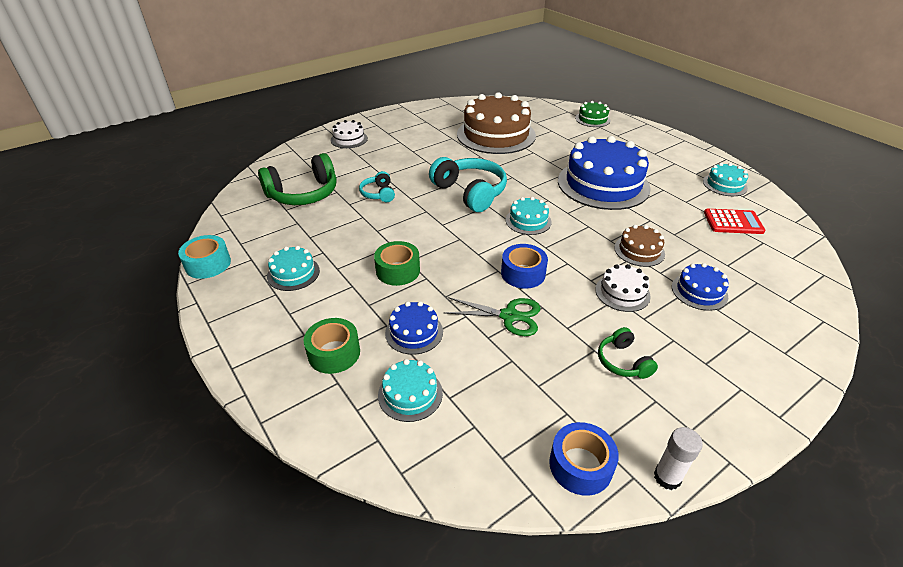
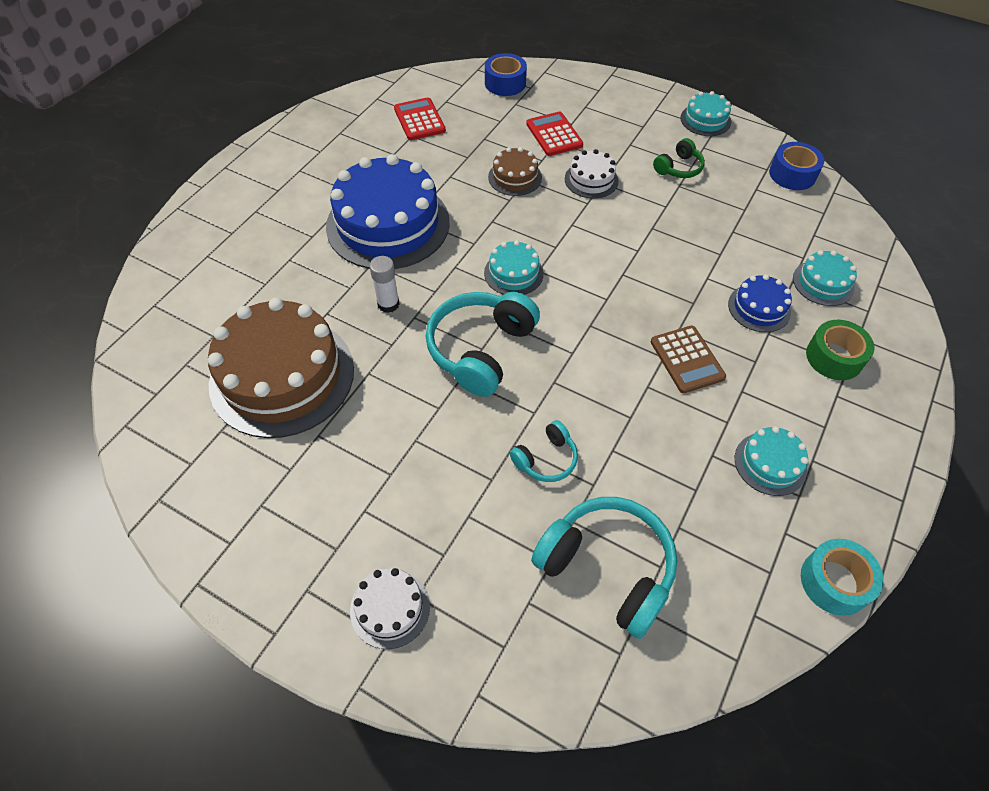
camera: 115 degrees left, 15 degrees up
green headphones [258,153,336,205] -> turquoise headphones [531,497,677,639]
green tape [374,241,420,286] -> brown calculator [651,326,726,393]
green scissors [444,297,540,336] -> none
blue tape [501,244,548,289] -> blue tape moved to [485,53,527,96]
green cake [575,101,611,127] -> none
white glue stick [654,427,703,490] -> white glue stick moved to [370,256,400,313]
blue cake [672,263,729,311] -> red calculator [526,111,583,156]
turquoise cake [703,163,748,196] -> turquoise cake moved to [680,91,731,136]

